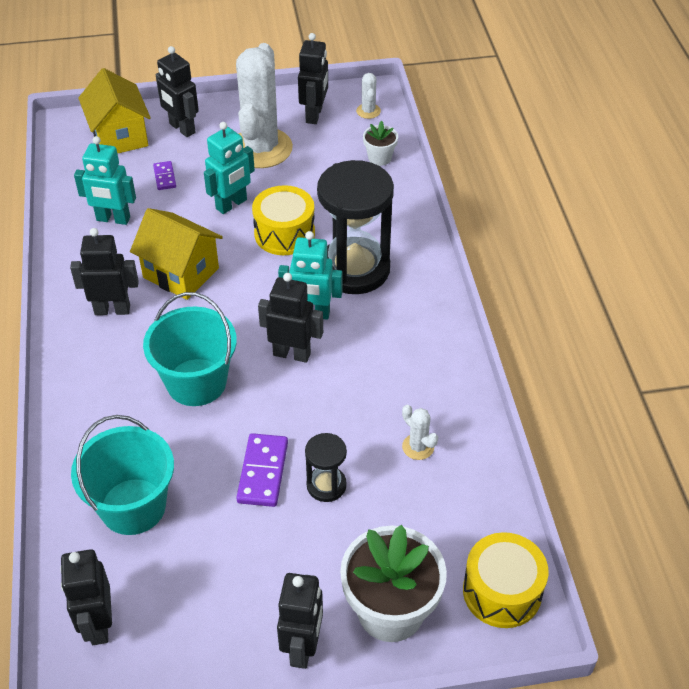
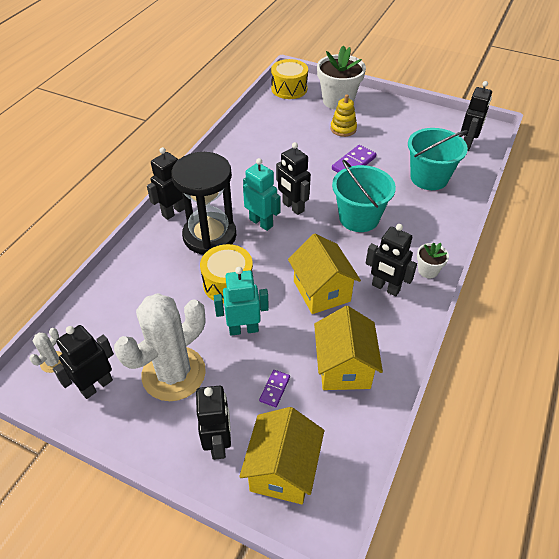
camera: 145 degrees left, 0 degrees up
turquoise robot [74,136,136,225] -> yellow house [314,306,383,390]
black robot [277,573,323,669] -> black robot moved to [147,147,185,220]
black hourglass [305,433,347,502] -> none
white flower pot [363,121,398,166] -> white flower pot moved to [417,242,449,278]
white cactus [402,405,438,460] -> none
none -> yellow stacking toy [330,94,357,137]

